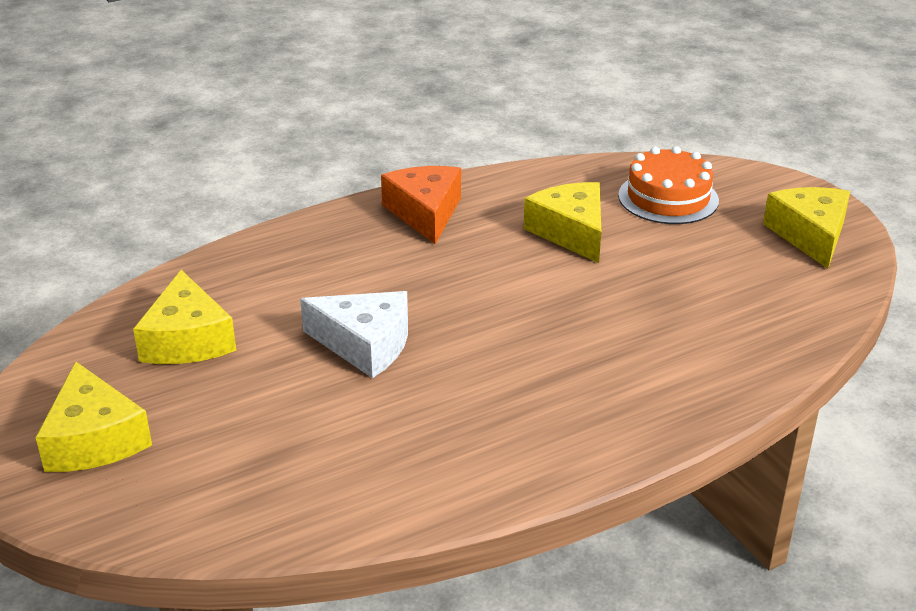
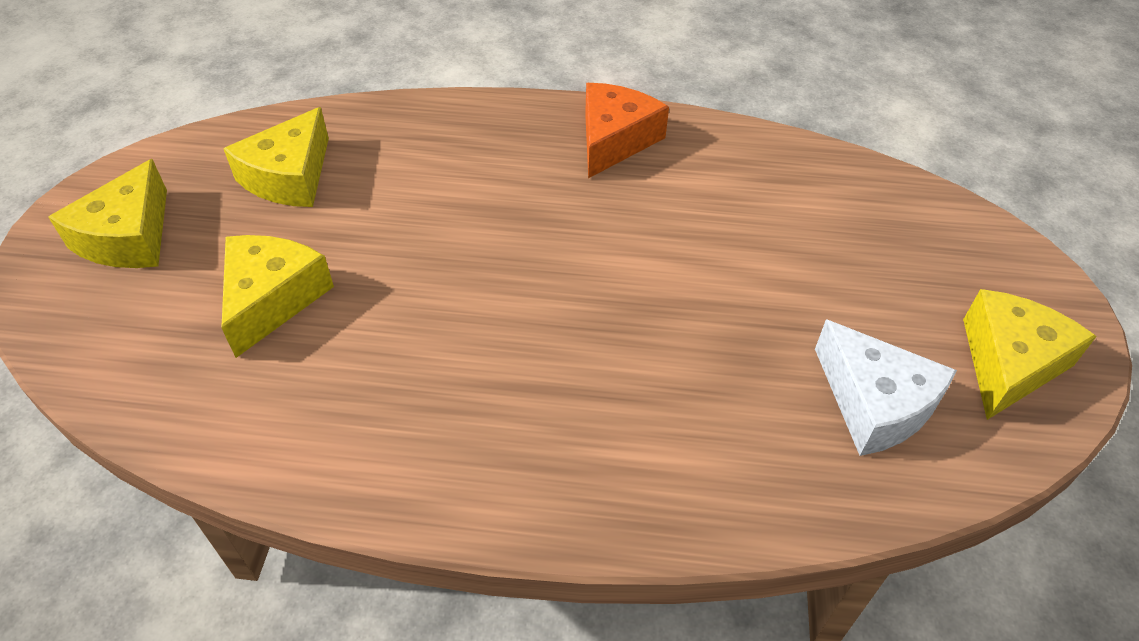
camera: 35 degrees right, 15 degrees up
white cheese [300,291,408,378] -> white cheese moved to [815,319,957,456]
yellow cheese [524,182,601,263] -> yellow cheese moved to [221,235,334,358]
orange cake [618,146,719,224] -> none

